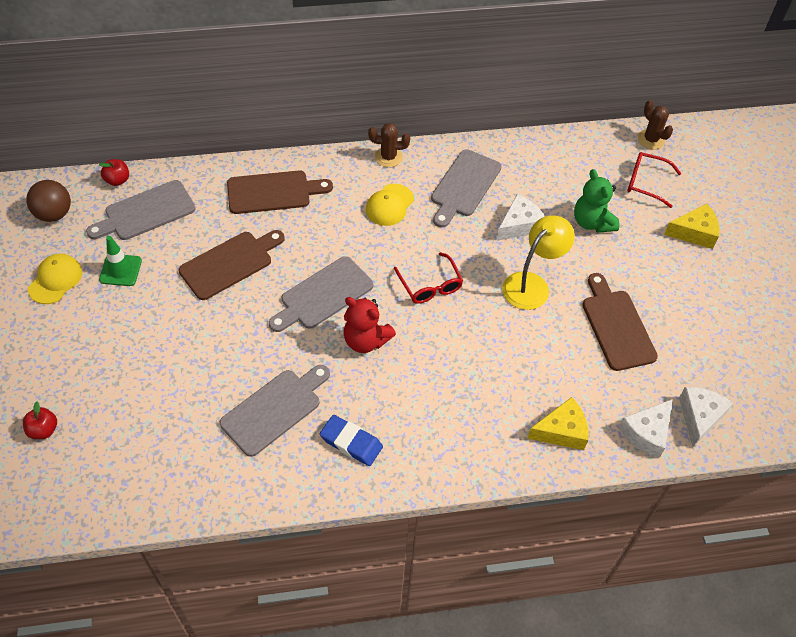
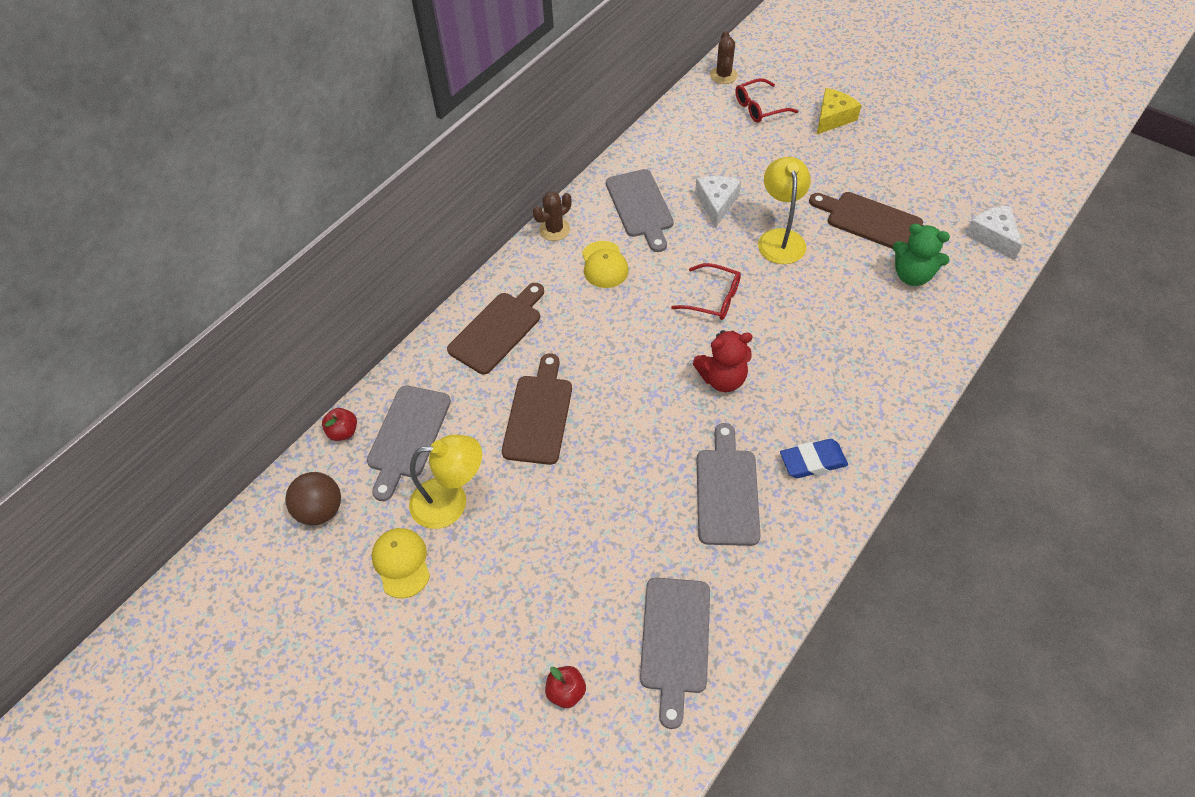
camera: 40 degrees left, 0 degrees up
green traffic cone [99,236,142,286] -> yellow lamp [409,435,482,529]
grey cutting board [269,256,373,332] -> grey cutting board moved to [640,577,710,729]
yellow cheese [527,397,589,450] -> none
green teddy bear [574,169,620,233] -> green teddy bear moved to [893,224,950,286]
white cheese [618,399,673,458] -> none
brown cactus [638,100,673,149] -> brown cactus turned 75 degrees clockwise [710,31,738,84]

